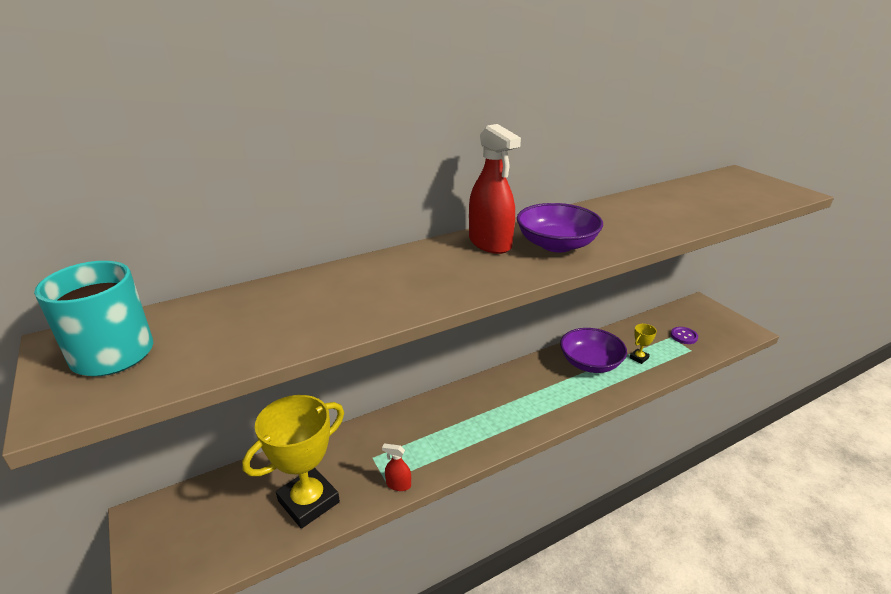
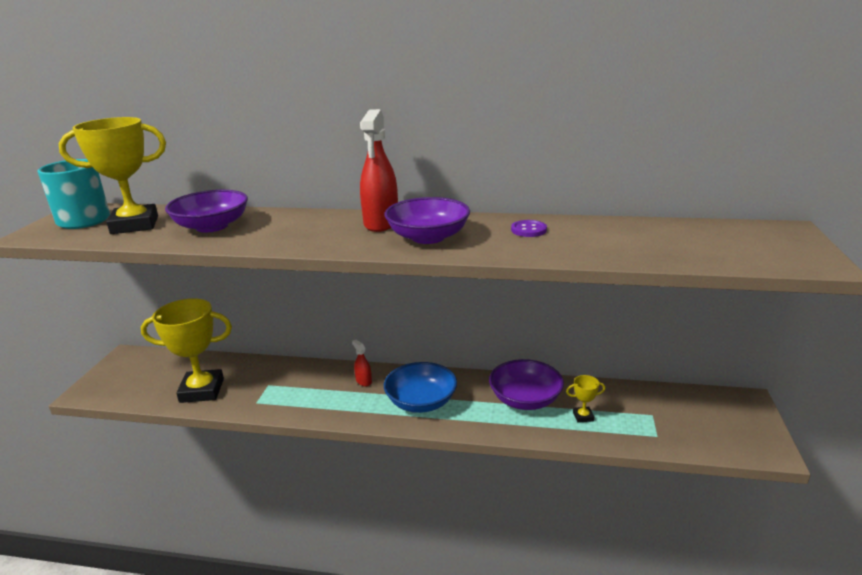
camera: 40 degrees right, 5 degrees down
red spray bottle [382,444,411,491] -> red spray bottle moved to [352,340,372,386]
purple button [671,327,698,344] -> purple button moved to [511,220,547,237]
none -> yellow trophy [58,117,166,234]
none -> purple bowl [165,190,248,233]
none -> blue bowl [384,362,457,413]

